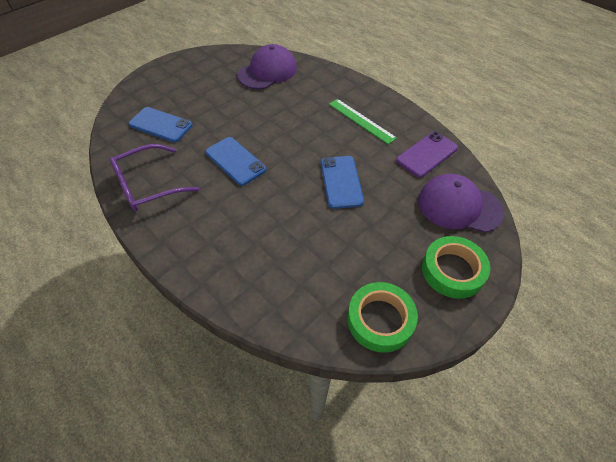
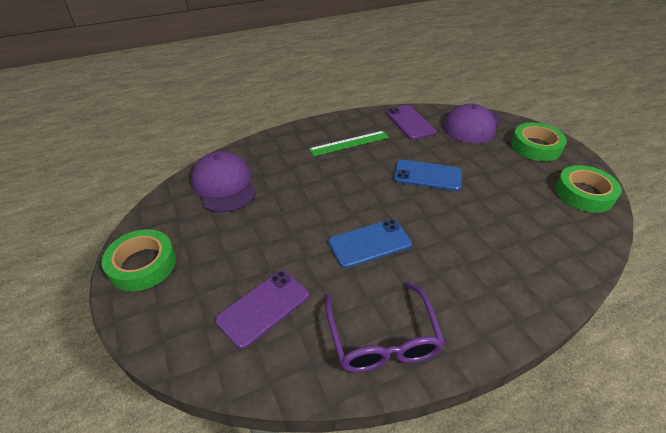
camera: 70 degrees left, 10 degrees down
blue phone [128,107,193,142] -> purple phone [215,270,309,349]
none -> green tape [102,229,176,291]

